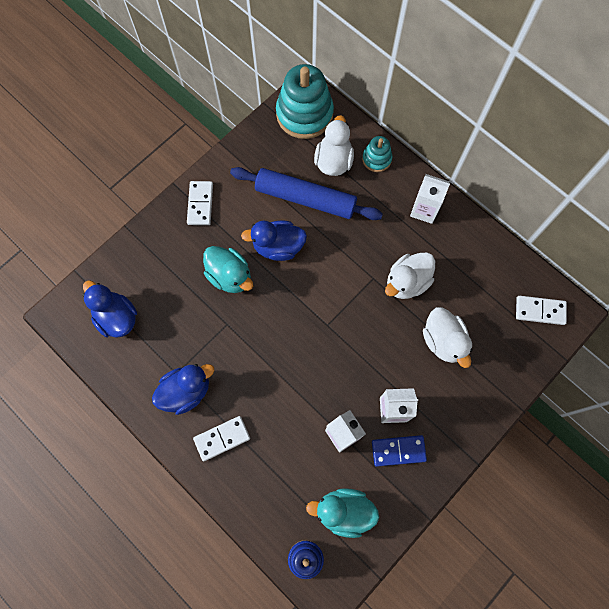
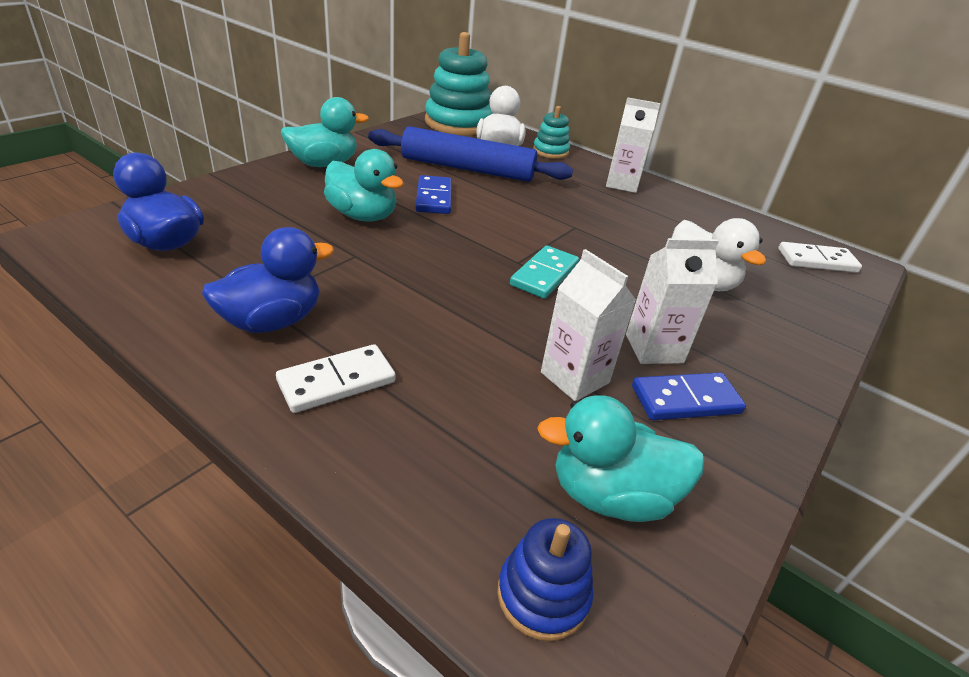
camera: 10 degrees left, 35 degrees down
white domino [187,181,213,225] -> turquoise duck [281,97,369,167]
blue duck [241,221,307,261] -> blue domino [415,175,452,214]
white duck [385,252,435,299] -> none
none -> turquoise domino [510,245,579,299]

